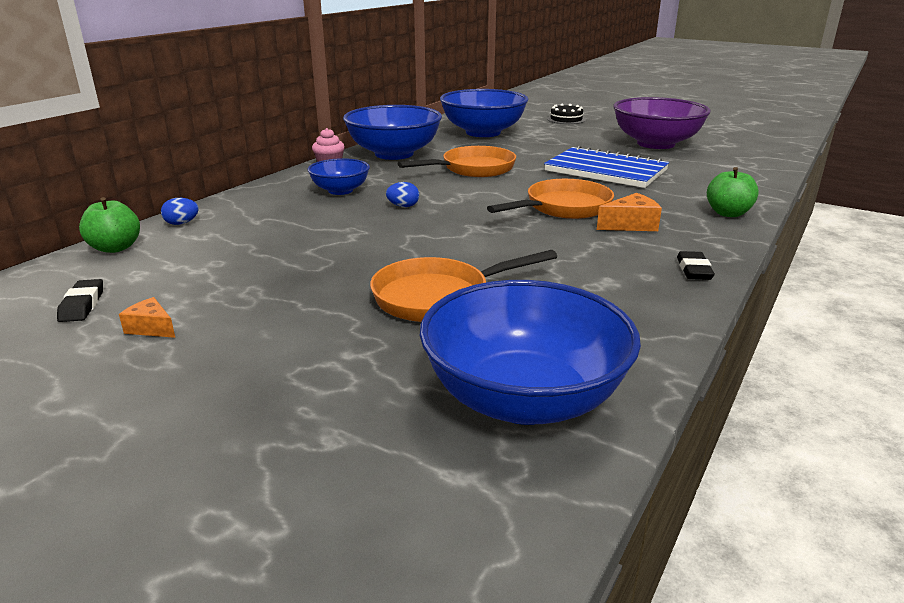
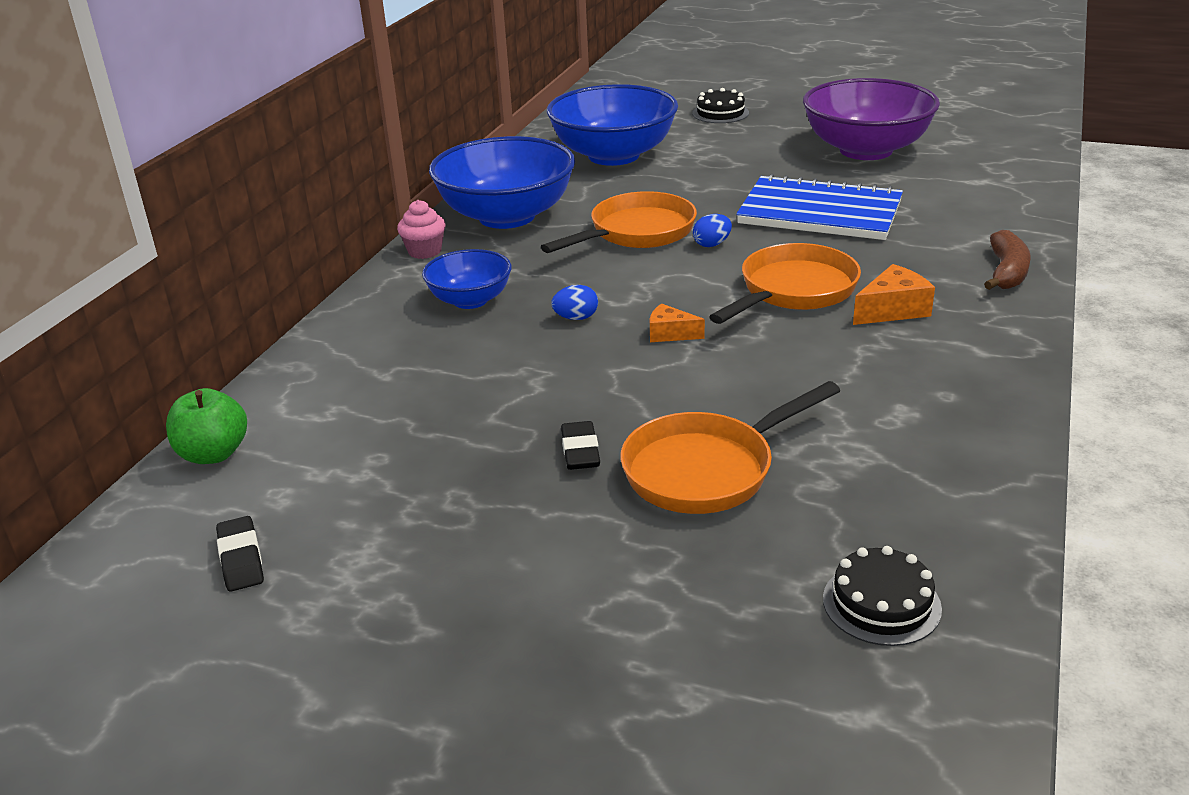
camera: 10 degrees left, 5 degrees up
orange cheese [119,297,175,338] -> orange cheese moved to [650,303,705,342]
blue egg [161,198,199,225] -> blue egg moved to [693,214,732,247]
blue bowl [420,280,641,425] -> black cake [823,546,942,646]
black eraser [677,251,715,280] -> black eraser moved to [561,421,600,470]
green apple [707,167,759,217] -> brown banana [984,230,1030,290]

